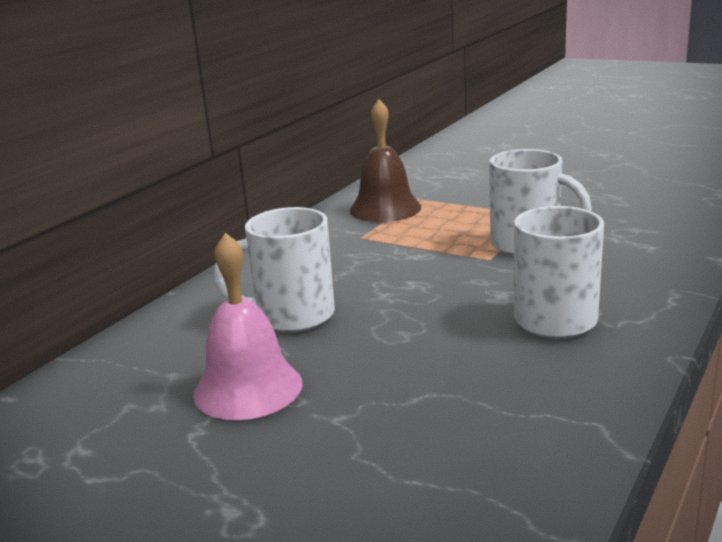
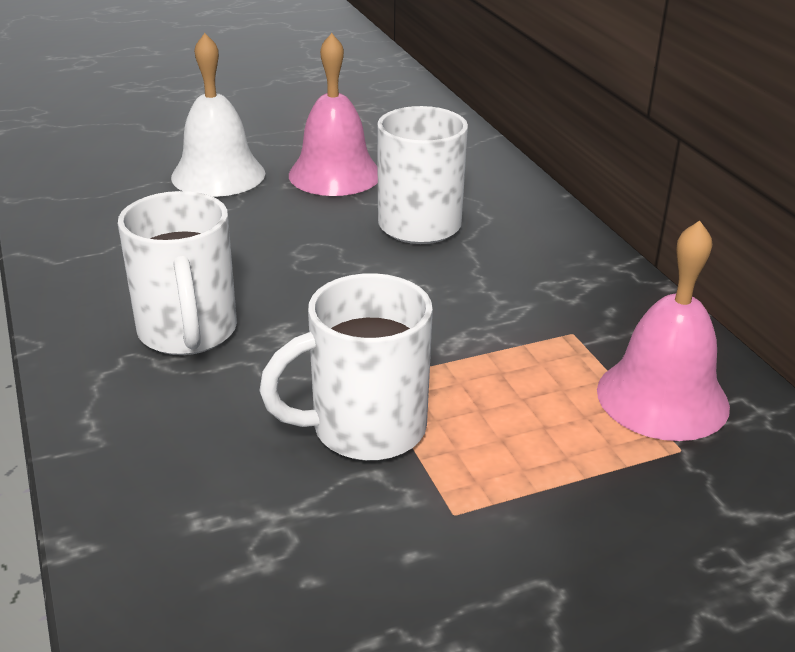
camera: 125 degrees right, 10 degrees up
brown bell [350,99,421,222] -> pink bell [597,220,730,441]
none -> white bell [171,33,265,197]

